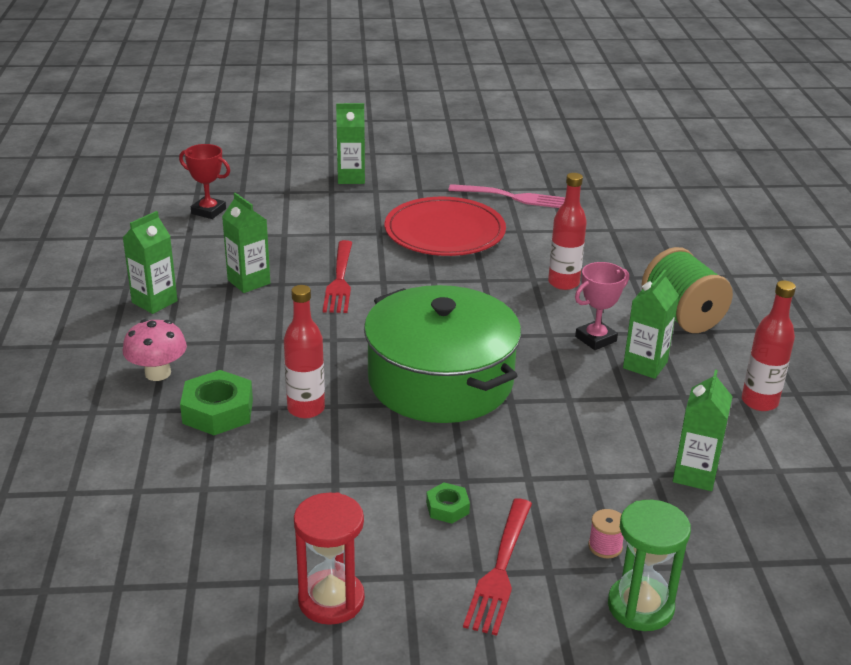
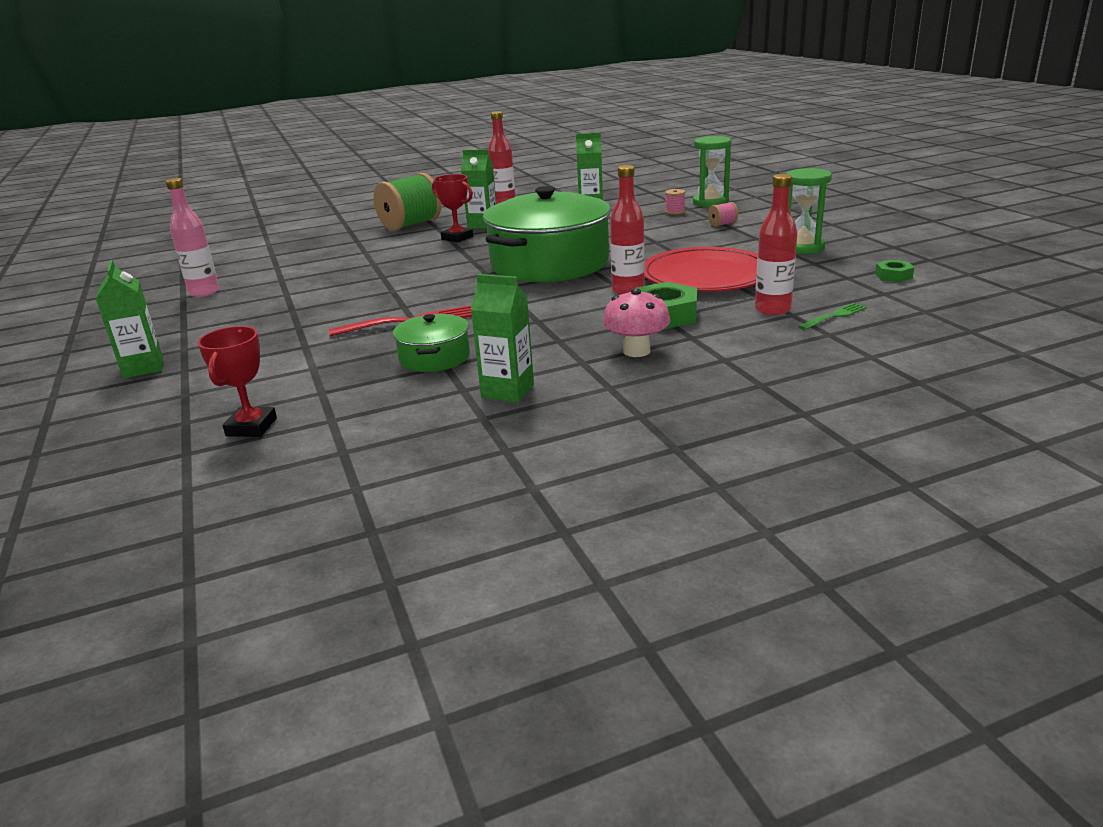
camera: 105 degrees left, 5 degrees down
green carton [222,193,270,293] -> green pot [393,314,470,372]
red hourglass [294,492,365,625] -> green hourglass [786,168,832,254]
red plate [385,197,506,256] -> red plate moved to [644,247,758,292]
green nut [426,482,470,524] -> green nut moved to [875,259,914,282]
pink fork [448,184,565,208] -> pink bottle [166,178,219,297]
red fork [463,498,532,636] -> pink spool [708,202,738,227]
red bottle [548,173,587,290] -> red bottle moved to [755,174,797,315]
pink trophy [575,262,629,350] -> red trophy [432,174,473,243]
none -> green fork [798,303,867,330]

